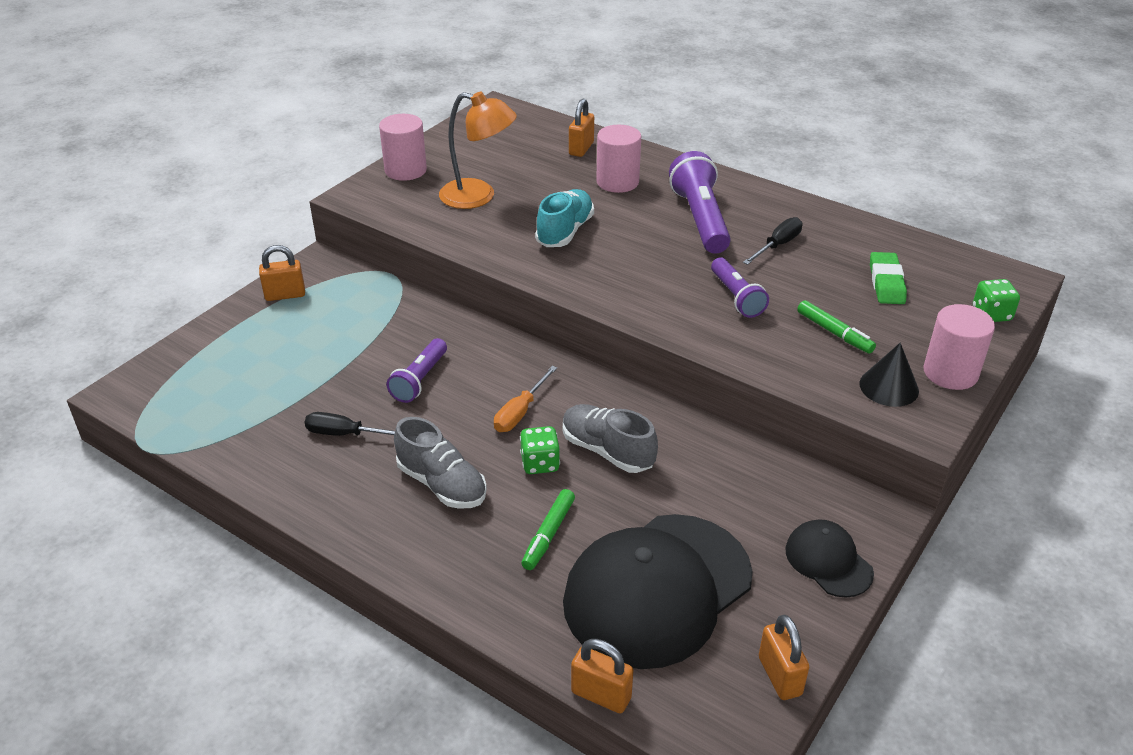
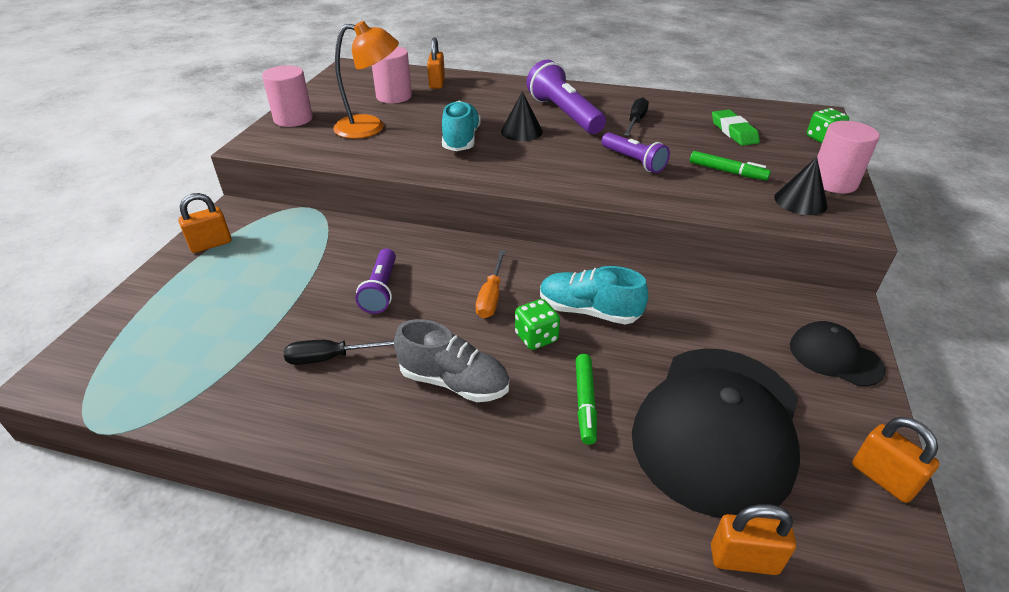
camera: 20 degrees left, 0 degrees up
grey shoe [563,404,658,473] -> turquoise shoe [540,266,648,324]
pink cylinder [596,125,641,193] -> pink cylinder moved to [372,46,412,103]
none -> black cone [501,91,543,141]

